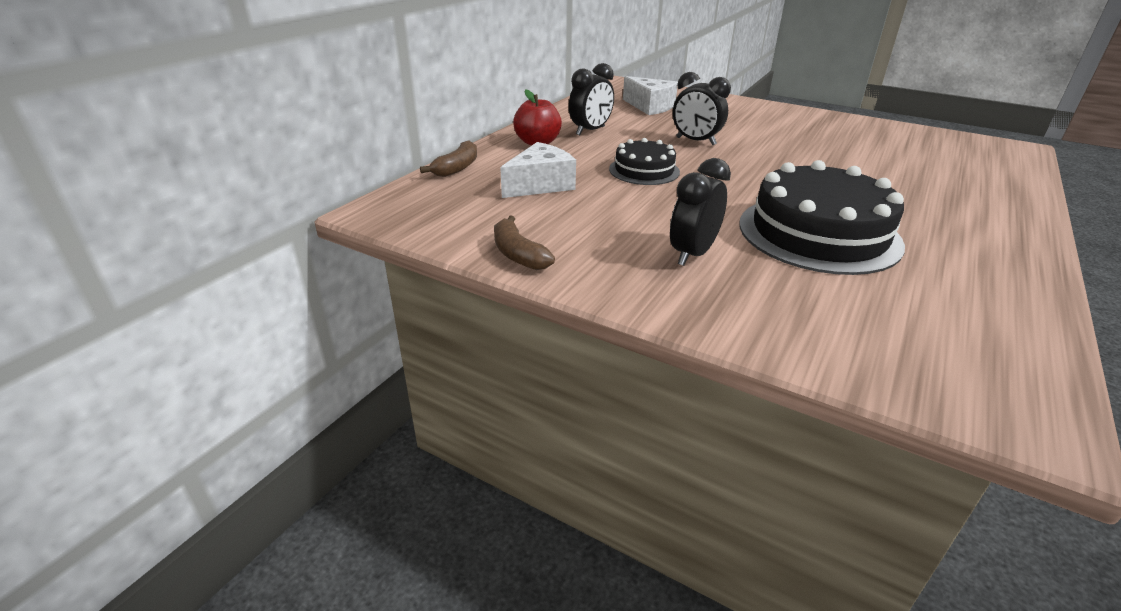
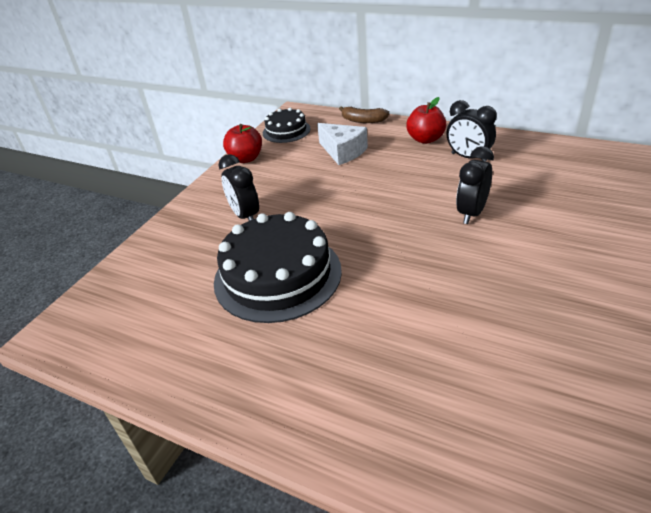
camera: 90 degrees right, 5 degrees up
brown banana [494,216,555,270] -> red apple [223,124,262,163]
black cake [609,138,680,185] -> black cake moved to [263,108,311,143]
white cheese [623,76,678,115] -> none
black clock [670,158,731,266] -> black clock turned 150 degrees counterclockwise [219,154,259,221]

